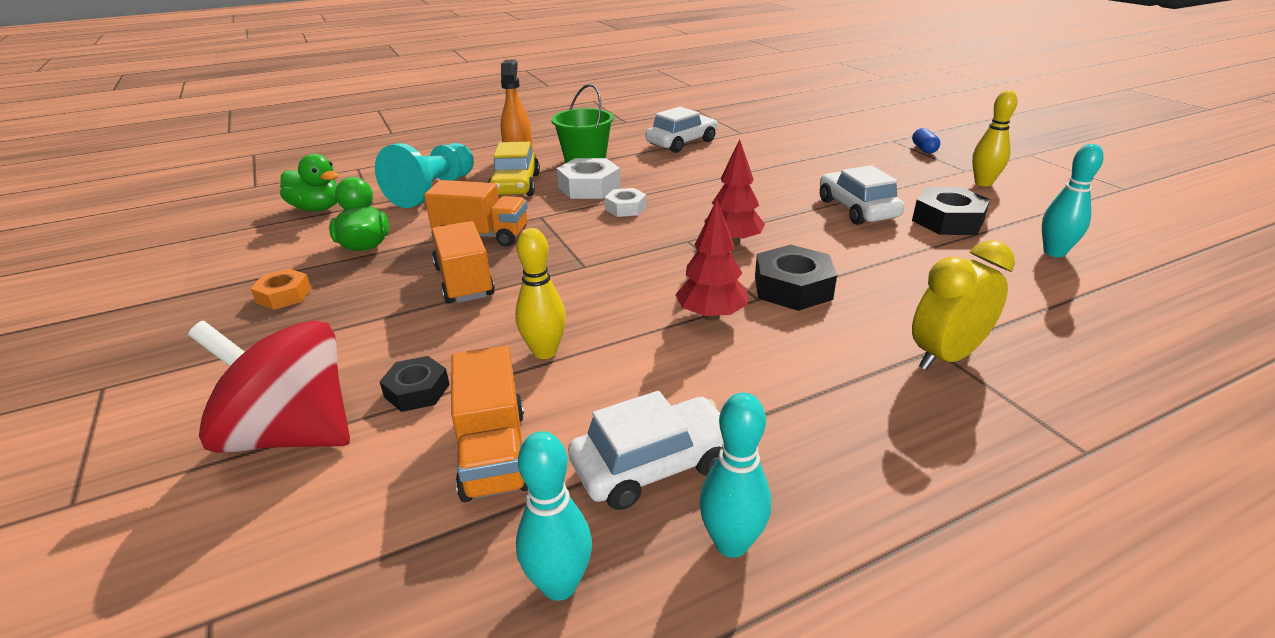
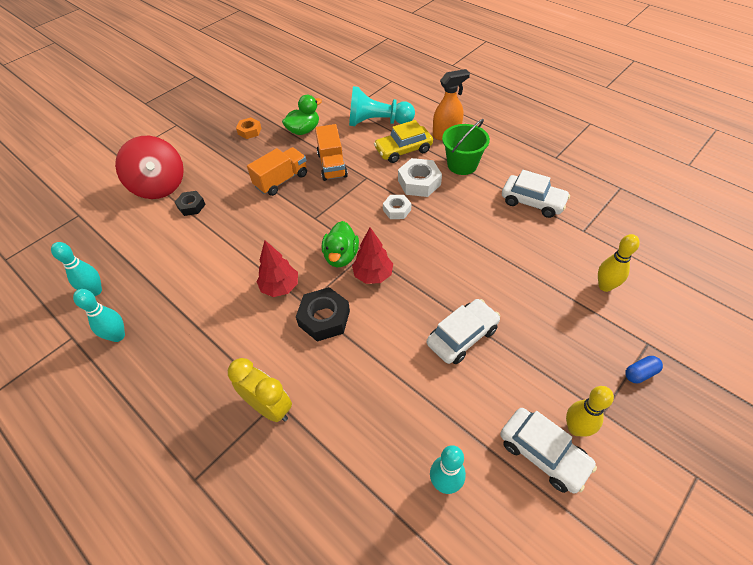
camera: 70 degrees right, 20 degrees up
red spinning top [188,321,350,453] -> red spinning top turned 150 degrees clockwise [115,136,184,199]
green duck [280,154,338,211] -> green duck moved to [322,221,359,267]
orange truck [451,346,528,502] -> none
yellow bowling pin [515,228,566,359] -> yellow bowling pin moved to [598,234,640,292]
white car [568,391,723,510] -> white car moved to [500,408,597,493]
black nut [912,187,990,235] -> none

